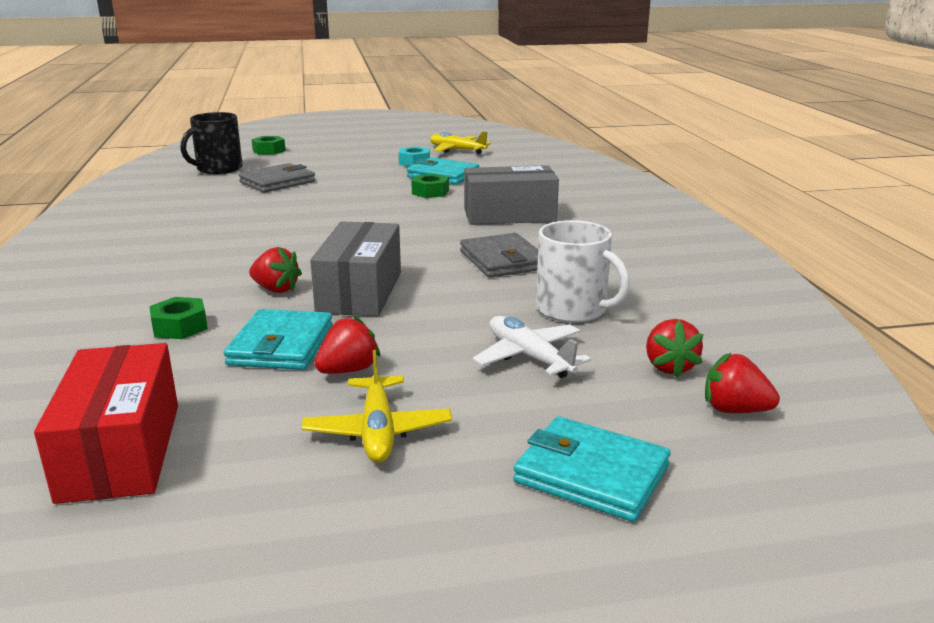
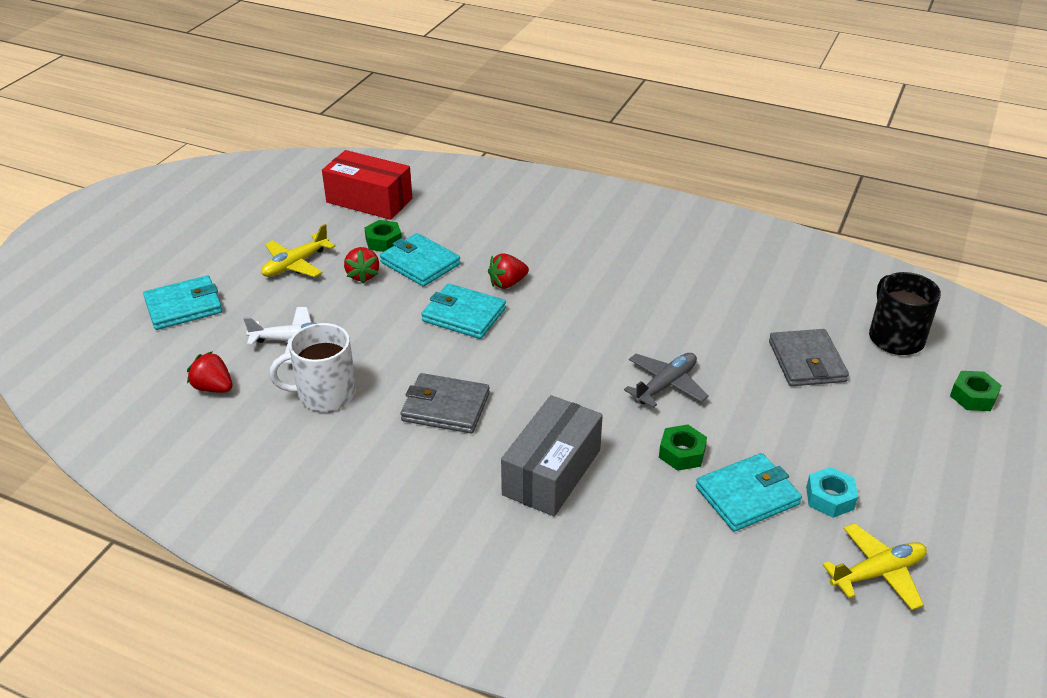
camera: 125 degrees right, 15 degrees up
green nut [150,297,208,339] -> green nut moved to [364,220,402,252]
yellow plane [302,350,452,463] -> yellow plane turned 75 degrees counterclockwise [261,224,335,277]
grey box [310,221,401,316] -> turquoise wallet [421,283,506,339]
red strawberry [705,353,780,413] -> none
none -> grey plane [624,353,709,408]

